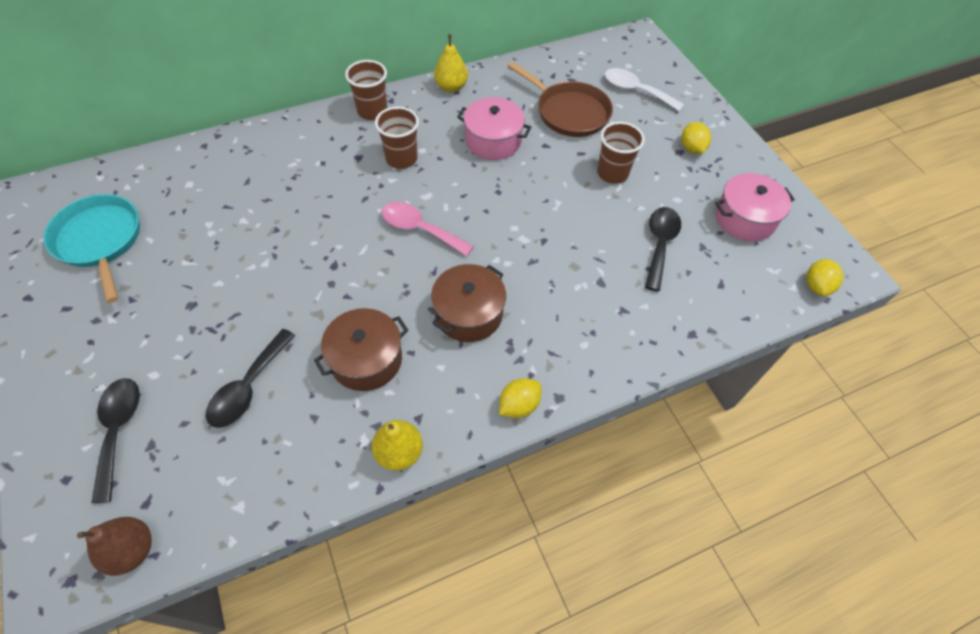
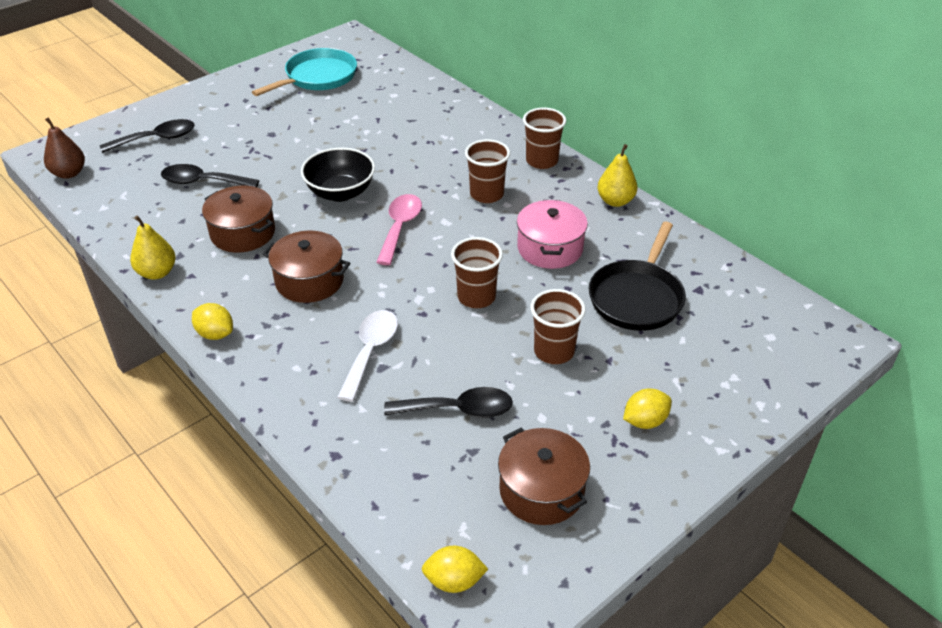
camera: 75 degrees right, 15 degrees down
brown pan [508,61,613,137] -> black pan [589,222,686,331]
white spoon [605,68,684,111] -> white spoon moved to [337,310,398,402]
pink pot [715,173,795,242] -> brown pot [498,428,590,525]
none -> black bowl [301,147,375,202]
none -> brown cup [451,237,503,308]

